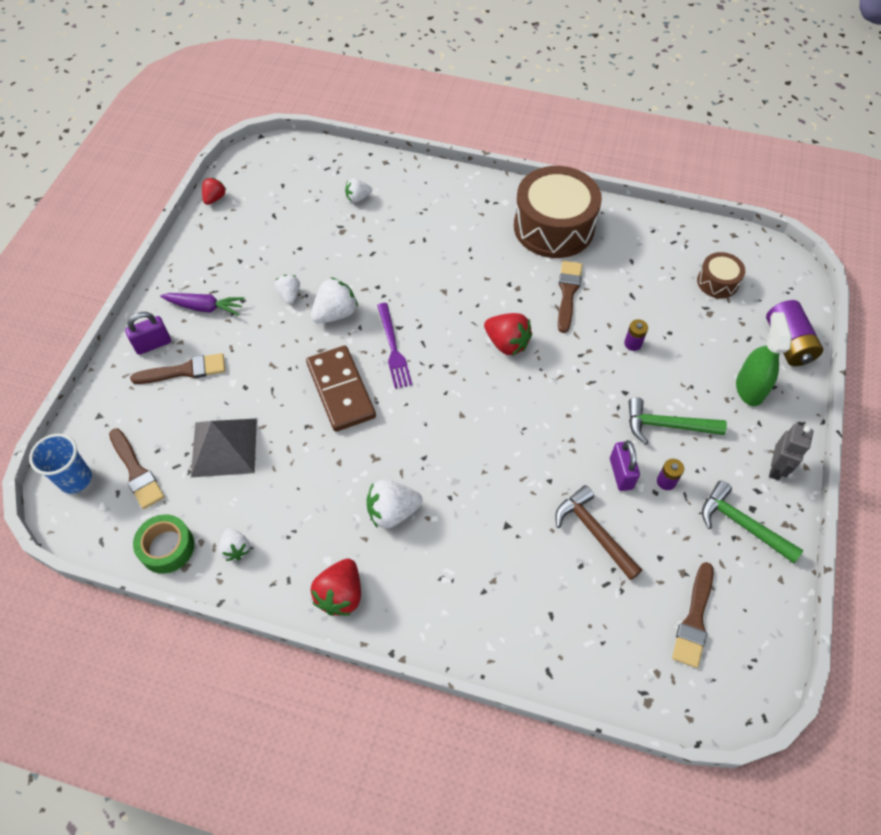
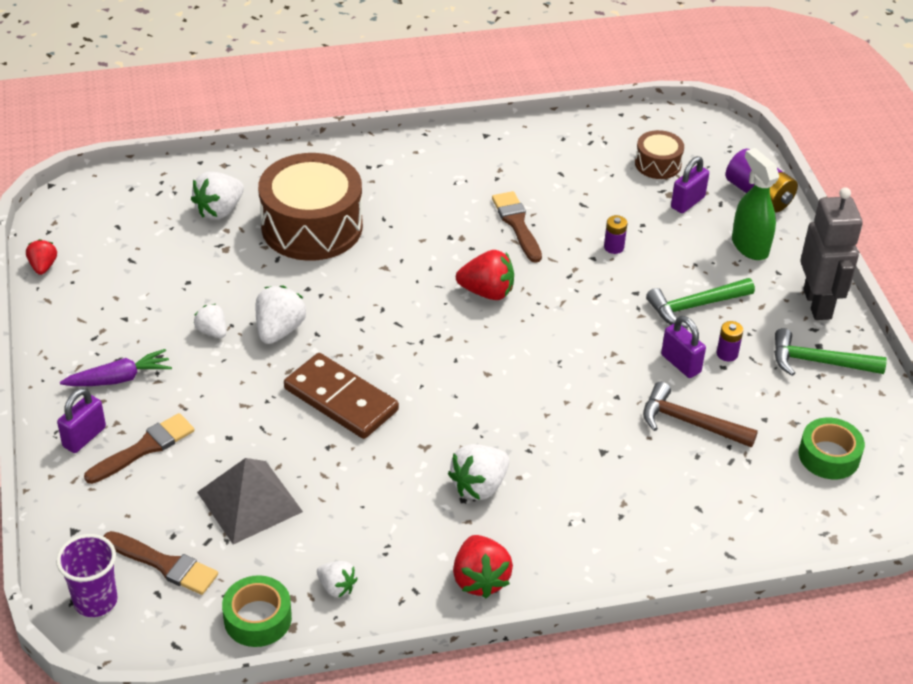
camera: 30 degrees left, 15 degrees down
blue cup [29,434,92,494] -> purple cup [56,534,118,617]
white strawberry [345,179,372,203] -> white strawberry [191,172,244,219], size x1.63
purple fork [377,303,412,389] -> none
brown drum [514,166,602,258] -> brown drum moved to [258,153,363,261]
brown brush [672,562,714,668] -> green tape [799,418,865,479]
grey robot [769,424,814,480] -> grey robot [800,187,863,320], size x1.66
none -> purple padlock [671,156,709,213]

